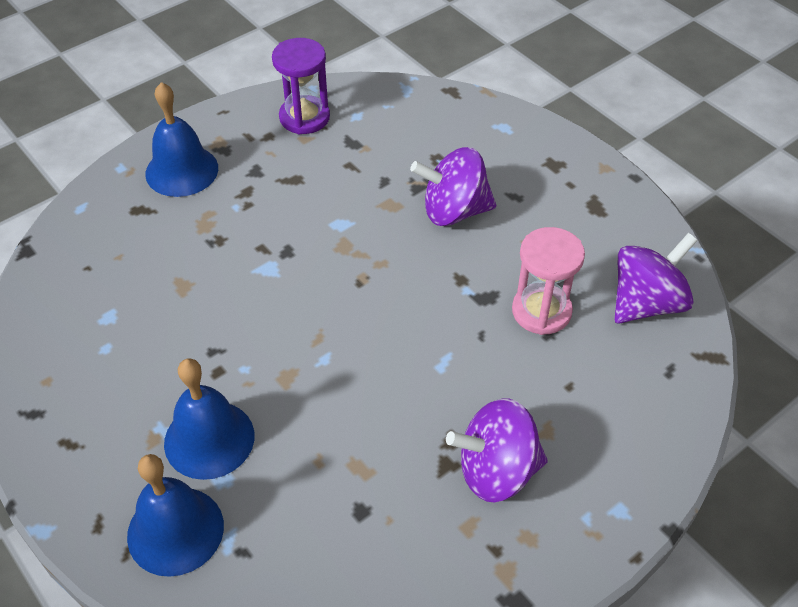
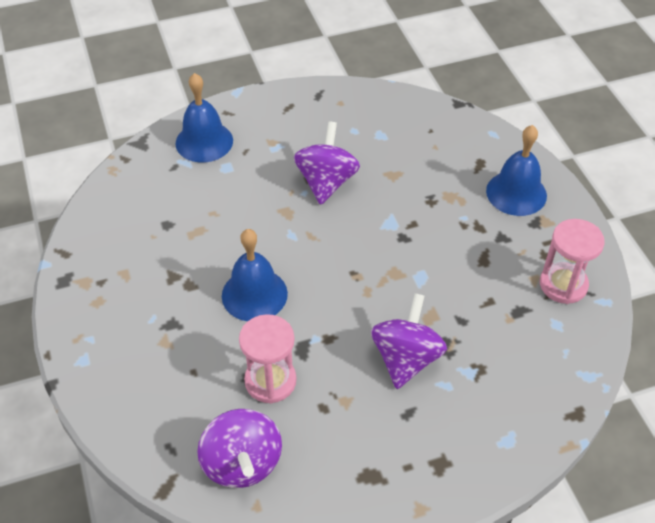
camera: 110 degrees right, 0 degrees up
blue bell [164,359,254,480] -> blue bell moved to [222,229,288,321]
purple hourglass [272,38,330,134] -> pink hourglass [540,219,605,304]
purple spinning top [446,399,548,502] -> purple spinning top moved to [294,122,360,205]

